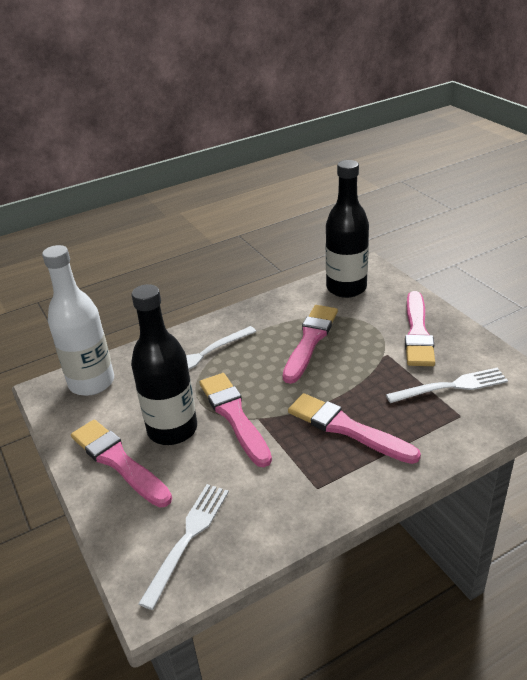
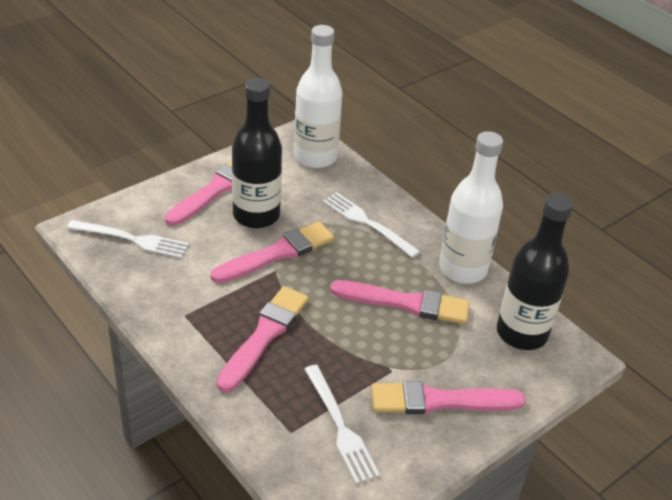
camera: 75 degrees right, 5 degrees up
none -> white bottle [439,131,503,284]

